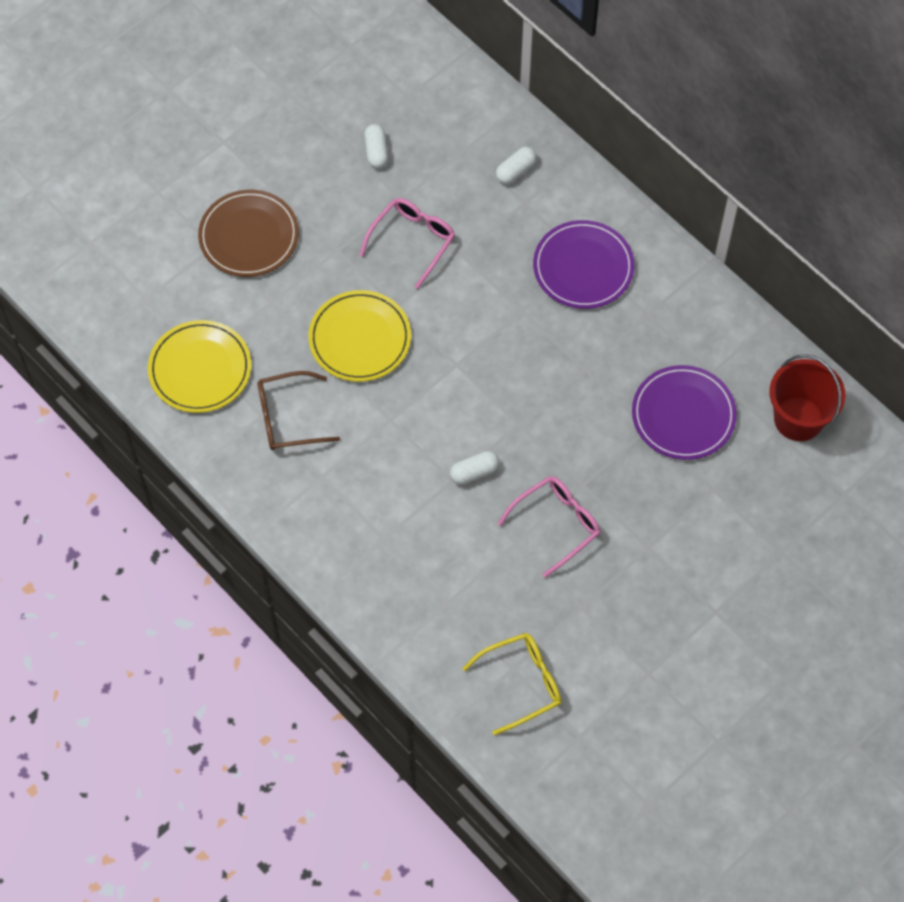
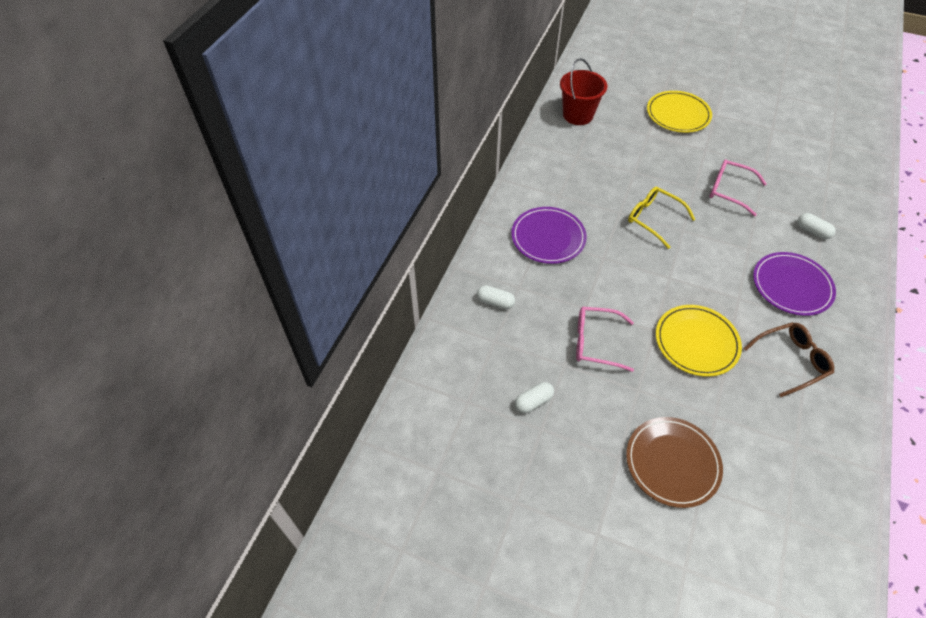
camera: 115 degrees left, 10 degrees down
yellow plate [148,320,251,413] -> yellow plate moved to [647,91,712,133]
brown glasses [257,371,340,450] -> brown glasses turned 75 degrees counterclockwise [743,322,834,397]
white capsule [450,451,499,485] -> white capsule moved to [798,213,836,239]
yellow glasses [462,633,562,735] -> yellow glasses moved to [628,187,695,249]
purple plate [632,365,737,460] -> purple plate moved to [753,252,836,316]

